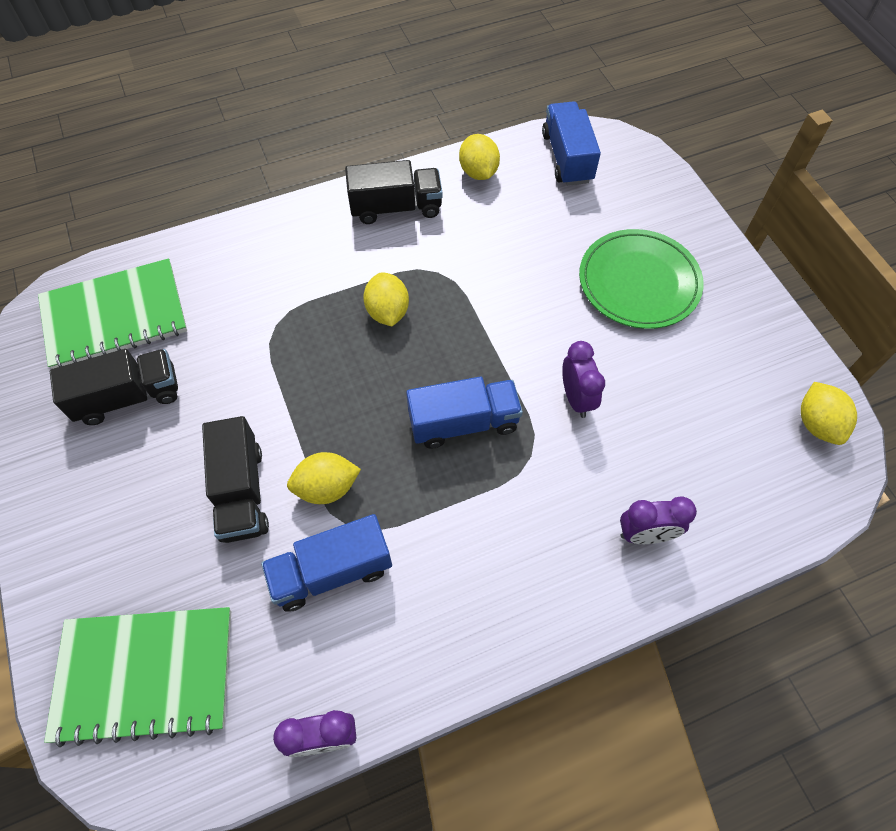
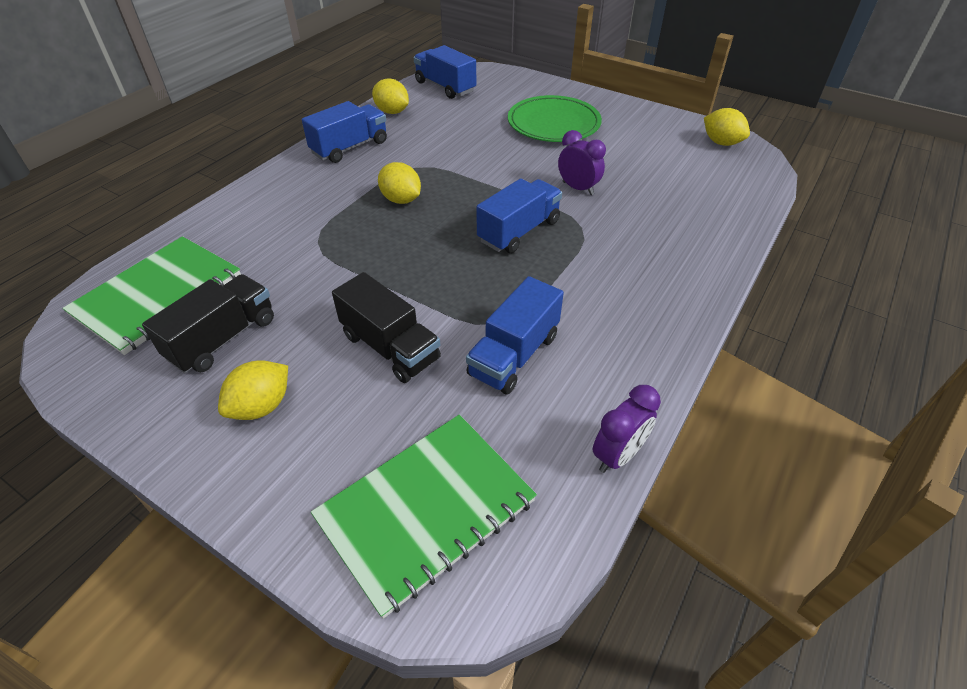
camera: 35 degrees left, 15 degrees down
yellow lemon [287,452,361,504] -> yellow lemon moved to [218,360,288,420]
black truck [345,160,443,224] -> blue truck [302,101,387,163]
purple clock [620,496,697,544] -> none

